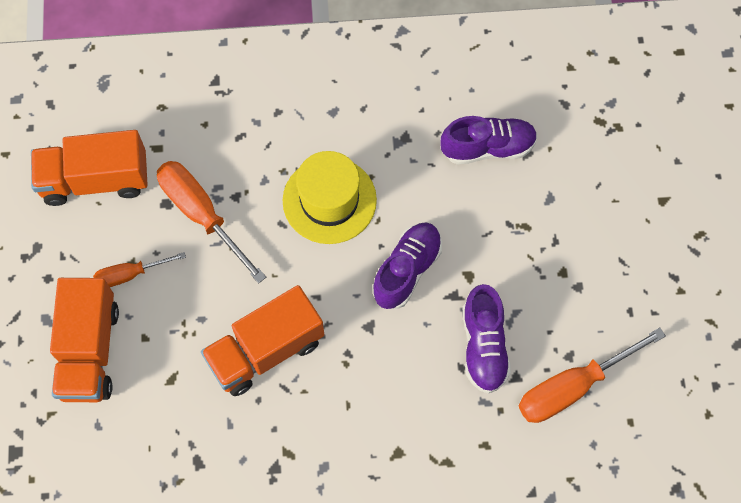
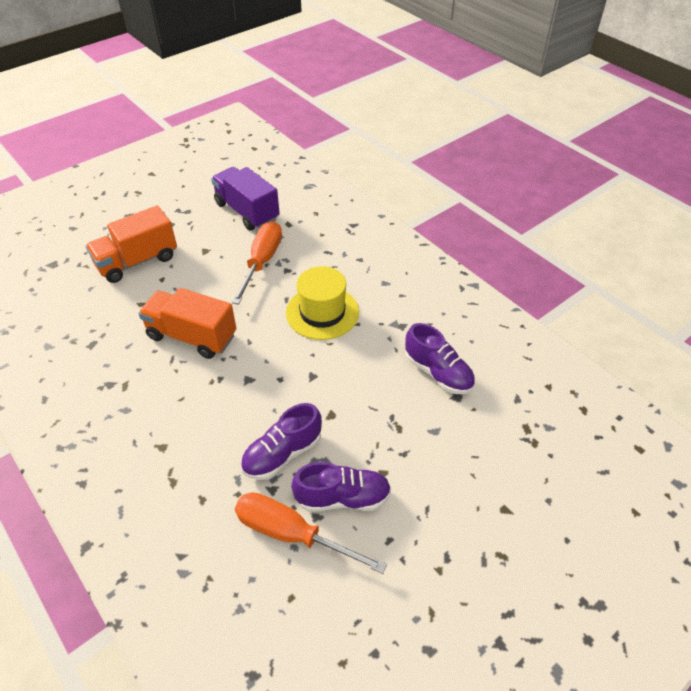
camera: 55 degrees right, 20 degrees down
orange truck [31,130,148,206] -> purple truck [211,167,280,231]
orange screwdriver [93,252,186,287] -> none
purple shoe [372,223,442,309] -> purple shoe moved to [291,462,391,512]

